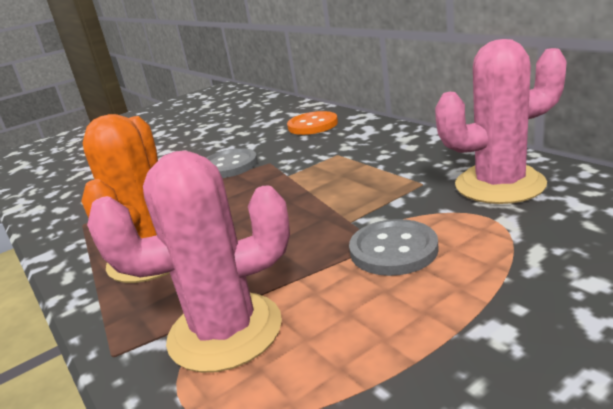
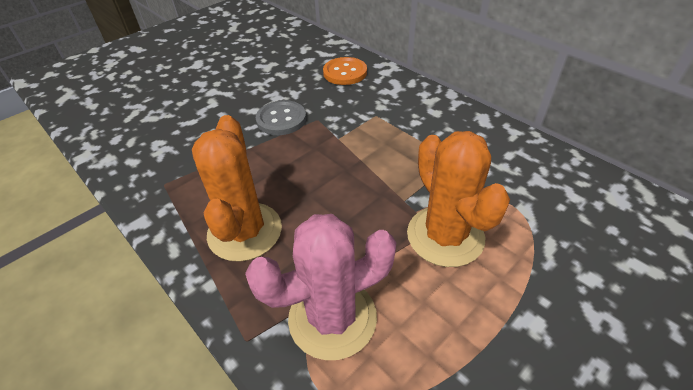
camera: 10 degrees left, 20 degrees up
grey button [349,219,439,276] -> orange cactus [407,131,510,267]
pink cactus [435,39,567,204] -> none

